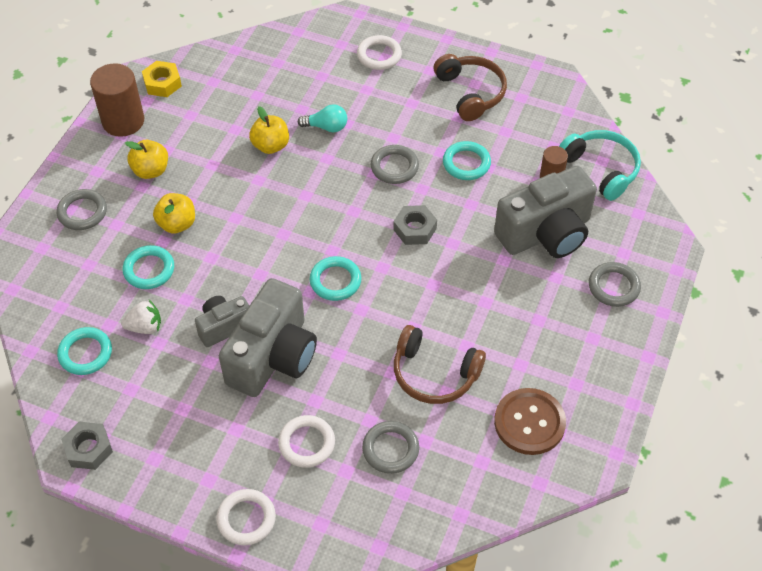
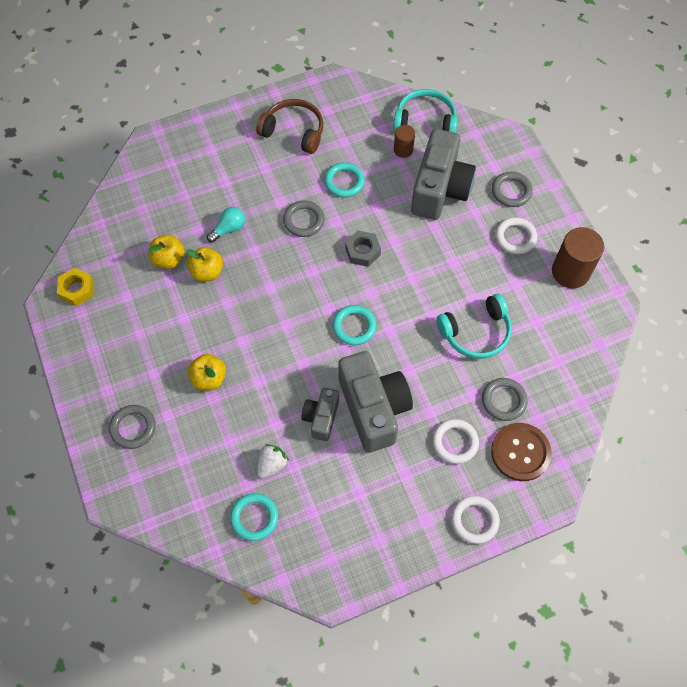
camera: 45 degrees left, 10 degrees up
grey nut [61,422,113,470] -> none
brown cylinder [90,63,144,137] -> brown cylinder moved to [552,227,604,288]
turquoise ring [123,245,174,289] -> none
yellow apple [125,140,168,179] -> yellow apple moved to [149,235,185,269]
white ring [357,35,402,70] -> white ring moved to [495,217,537,254]
brown headphones [394,325,486,404] -> turquoise headphones [436,294,512,359]
brown button [494,388,566,455] -> brown button moved to [491,423,552,481]

